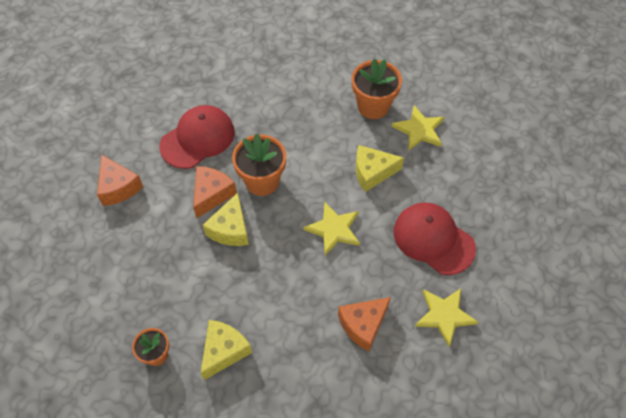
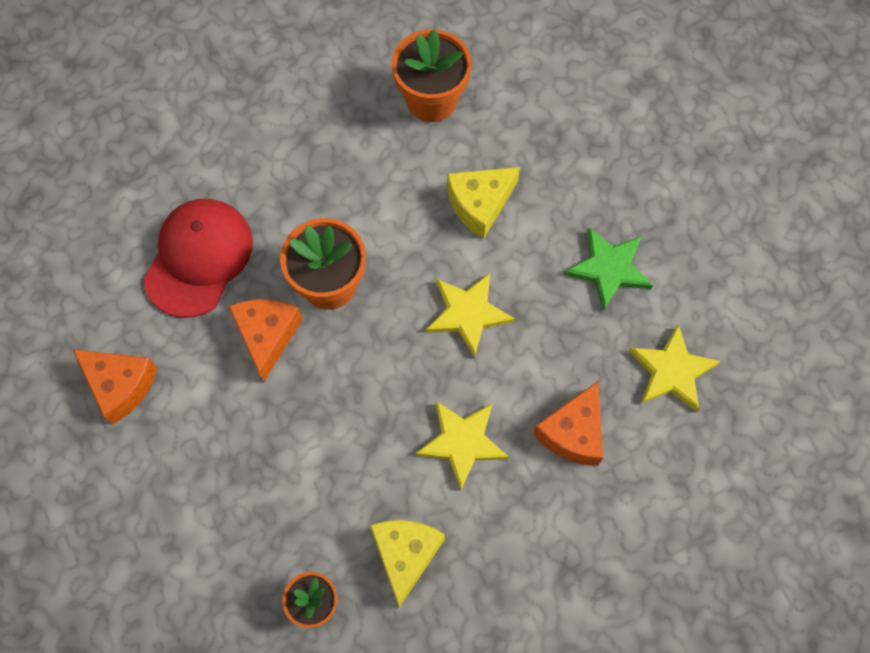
camera: 25 degrees left, 10 degrees up
yellow cheese [203,193,249,246] -> none
yellow star [392,105,444,151] -> yellow star moved to [415,401,509,490]
red cap [394,202,476,275] -> green star [564,227,653,311]

